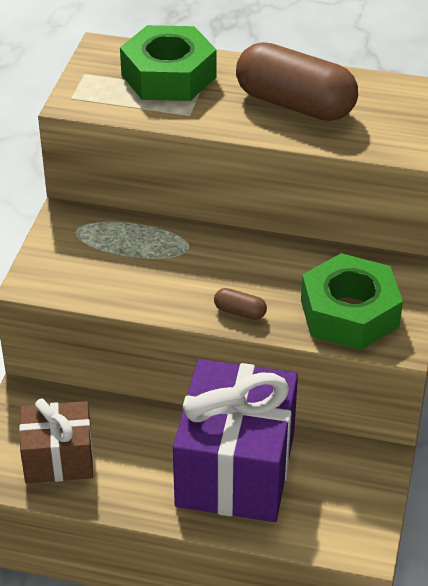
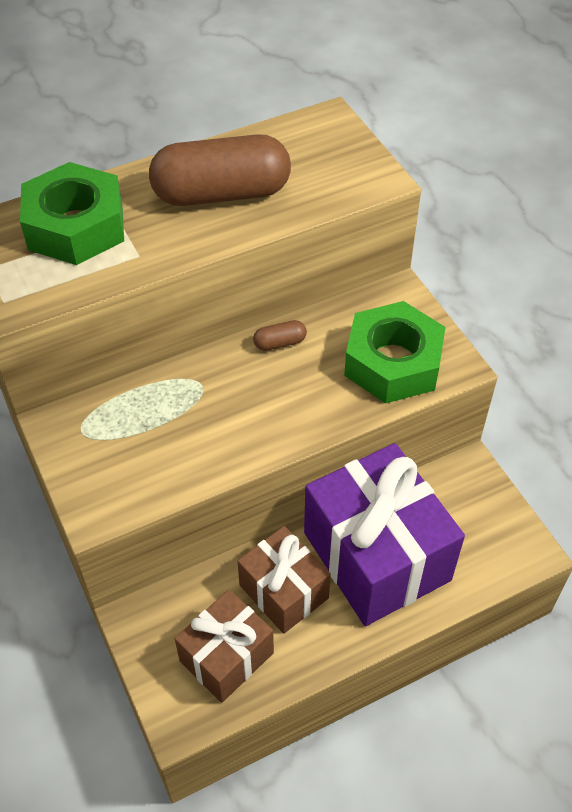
camera: 40 degrees left, 10 degrees up
brown capsule [214,288,267,320] -> brown capsule moved to [253,320,307,351]
none -> brown gift [238,526,331,634]

